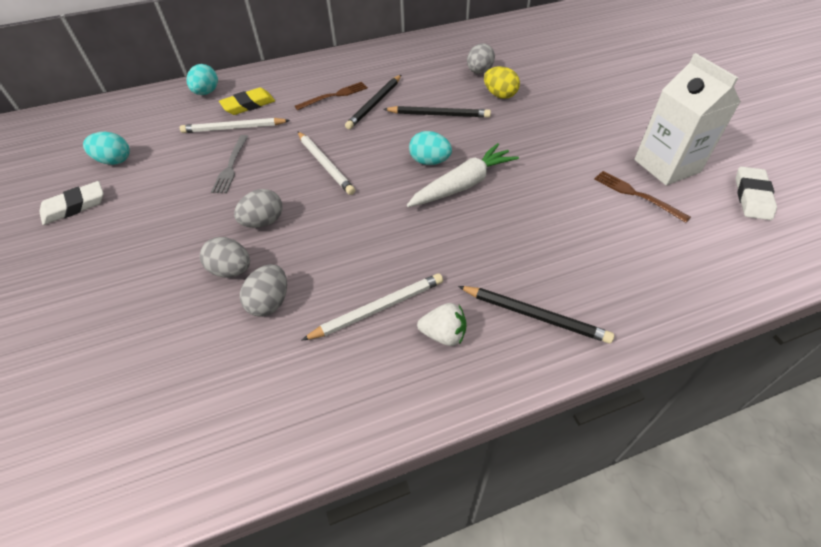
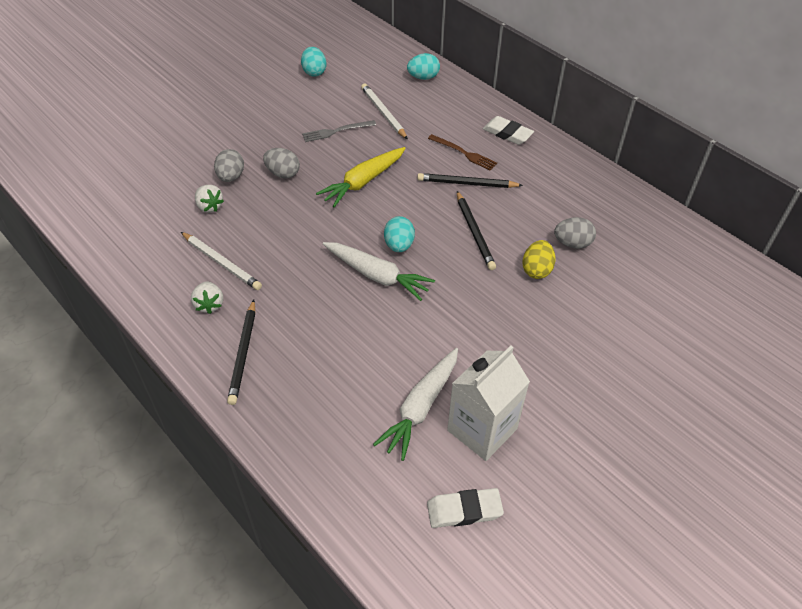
camera: 65 degrees right, 0 degrees up
white eraser [39,181,104,225] -> white eraser moved to [483,116,534,145]
yellow eraser [219,88,275,115] -> none
grey egg [240,264,287,317] -> white strawberry [195,185,224,212]
white pencil [298,132,355,195] -> yellow carrot [316,147,406,207]
brown fork [594,171,691,223] -> white carrot [373,348,458,461]

